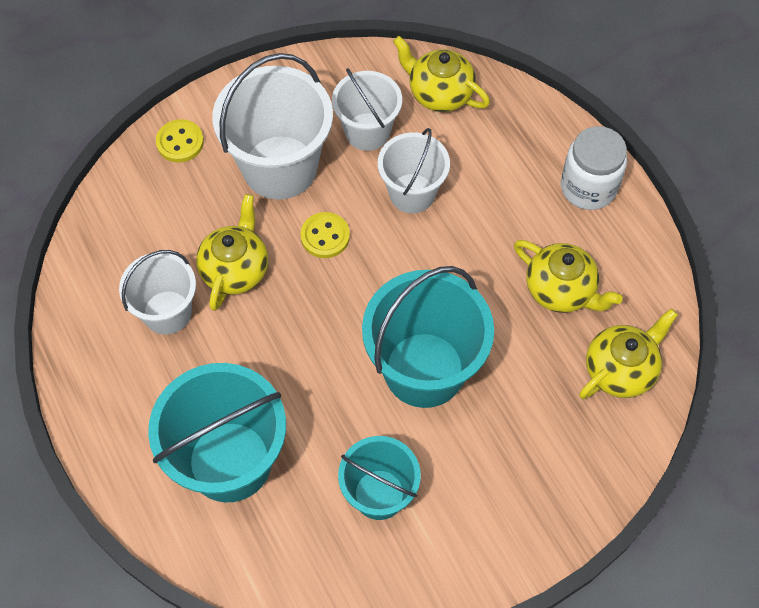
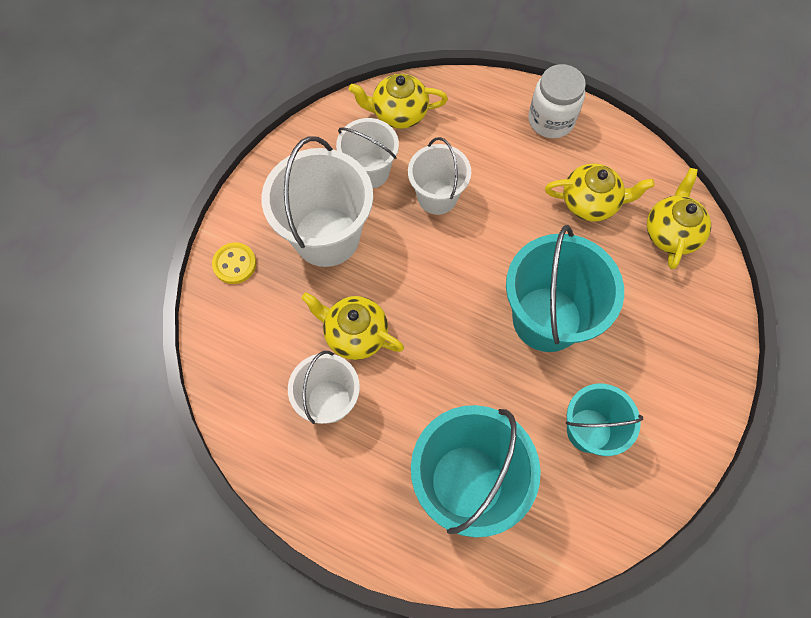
camera: 35 degrees left, 5 degrees up
yellow teapot [196,194,268,311] -> yellow teapot turned 45 degrees counterclockwise [301,292,404,360]
yellow button [300,212,350,258] -> none

